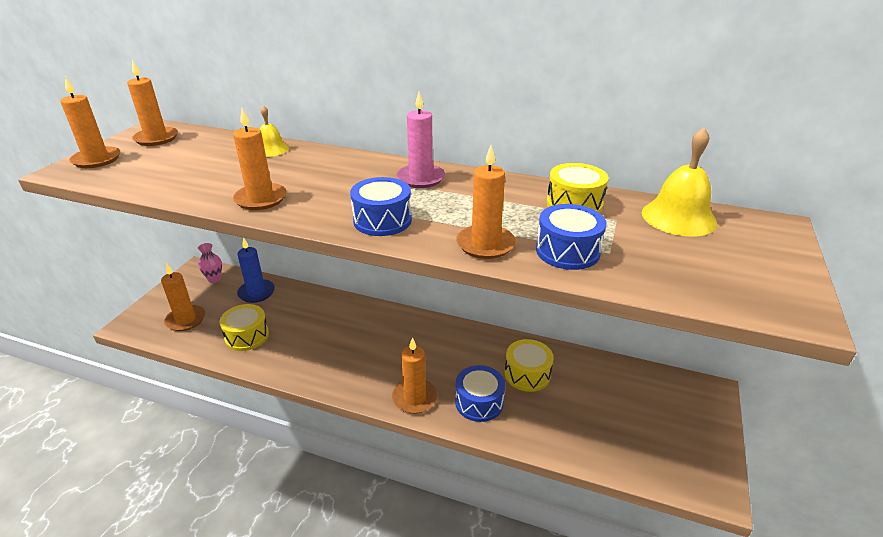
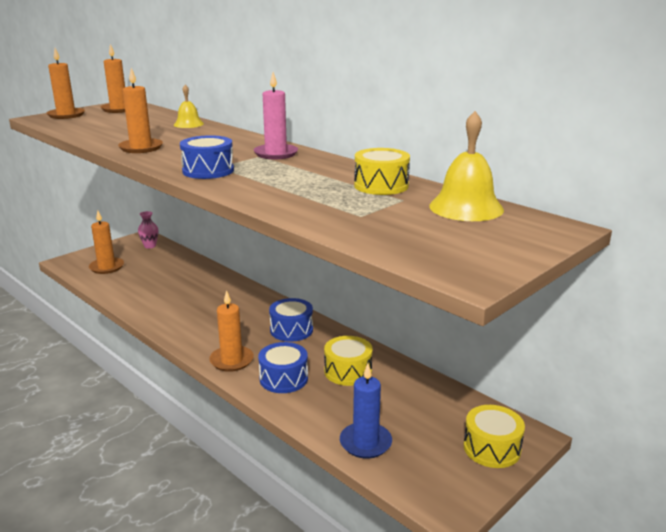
camera: 25 degrees right, 10 degrees down
yellow drum [220,304,269,351] -> yellow drum moved to [464,405,525,468]
blue candle [237,238,275,303] -> blue candle moved to [340,364,392,459]
orange candle [456,145,516,259] -> none
blue drum [536,204,607,270] -> blue drum moved to [269,298,313,342]

